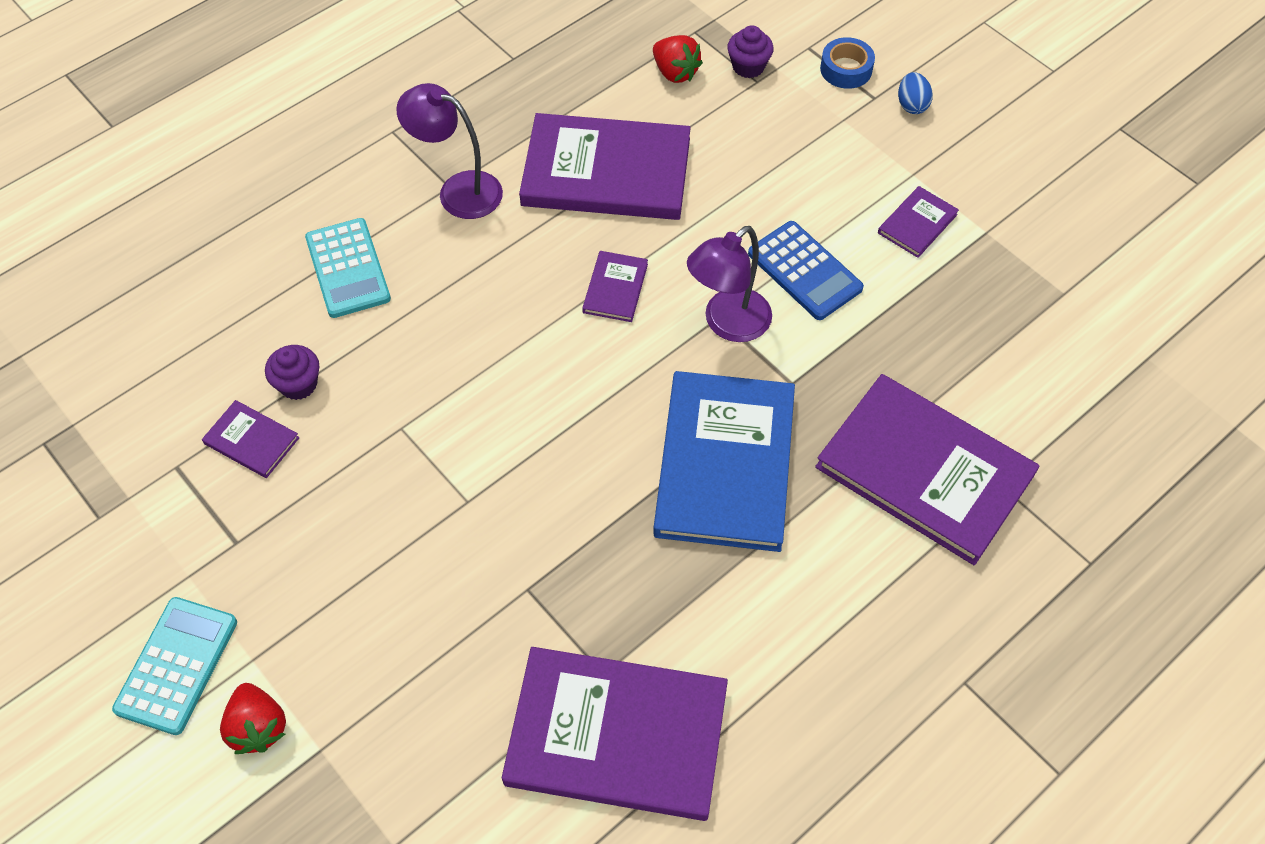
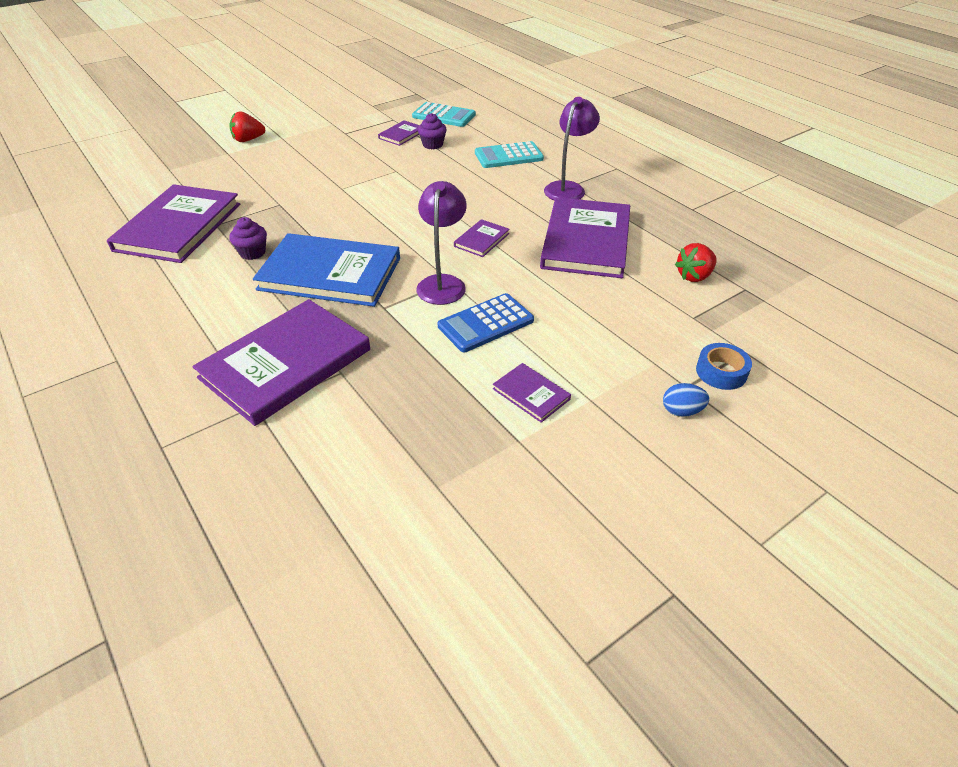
camera: 95 degrees right, 15 degrees down
turquoise calculator [112,597,237,735] -> turquoise calculator moved to [412,102,476,127]
purple book [582,251,648,322] -> purple book turned 75 degrees counterclockwise [454,219,510,257]
purple lamp [687,226,772,342] -> purple lamp turned 45 degrees clockwise [416,181,467,305]
purple cupcake [727,25,774,78] -> purple cupcake moved to [229,217,267,260]

